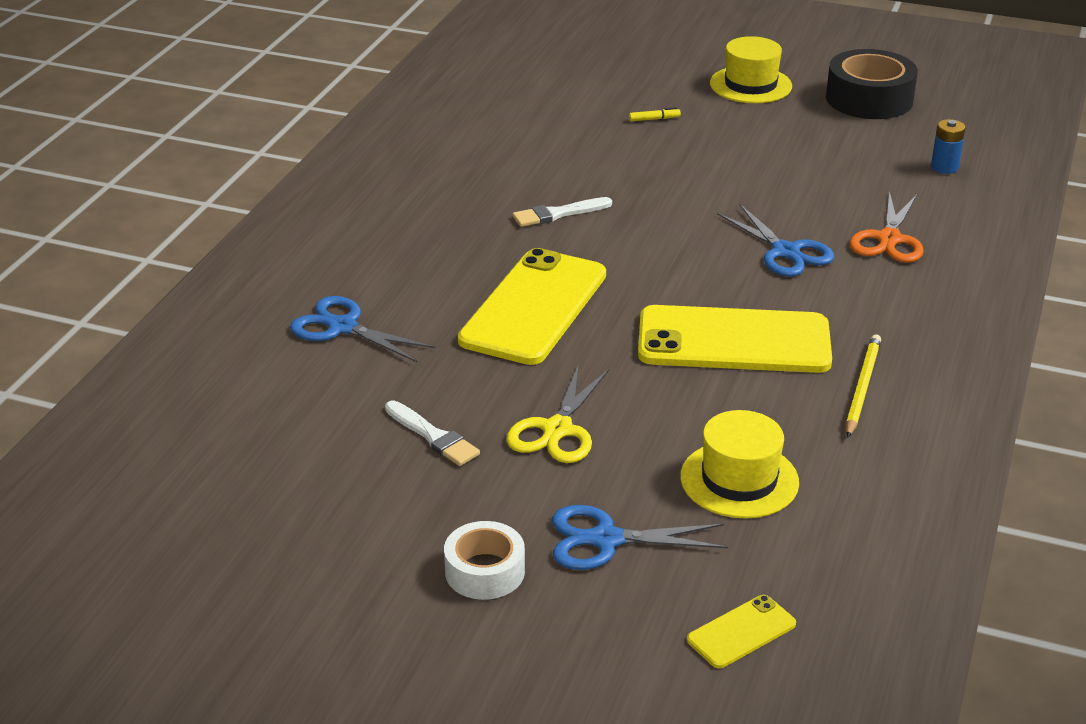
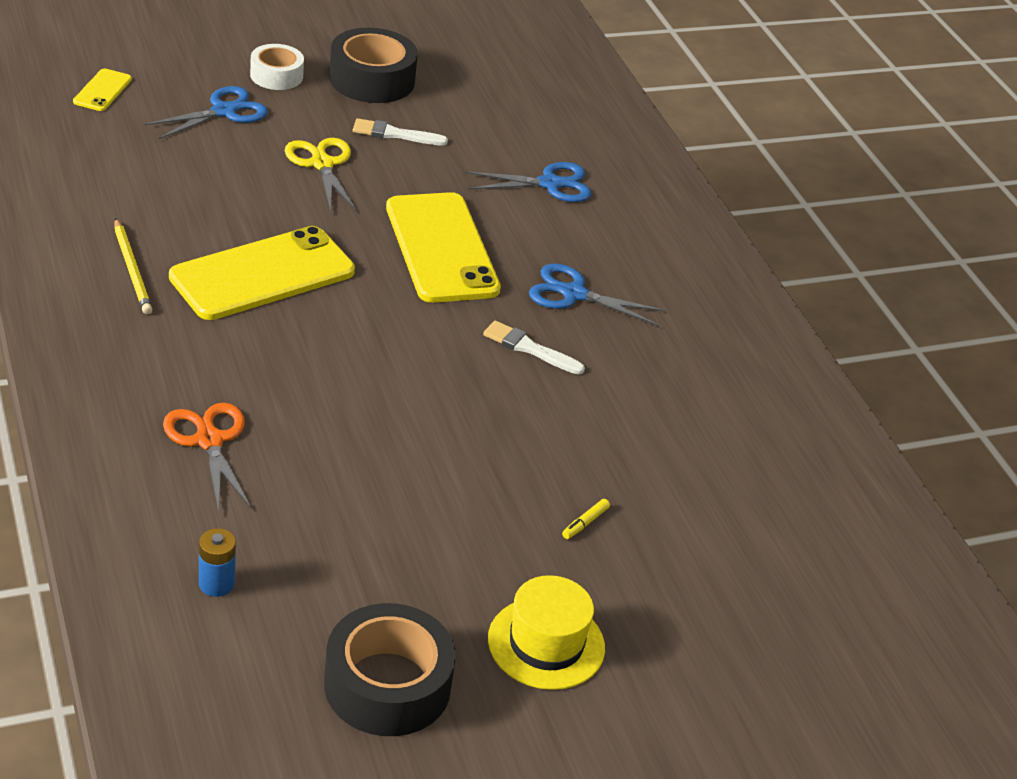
camera: 135 degrees right, 5 degrees up
white brush [512,197,612,227] -> white brush turned 90 degrees counterclockwise [483,321,585,375]
yellow hat [680,410,799,519] -> none
blue scissors [717,204,834,276] -> blue scissors moved to [529,263,666,326]
none -> black tape [329,28,418,103]

